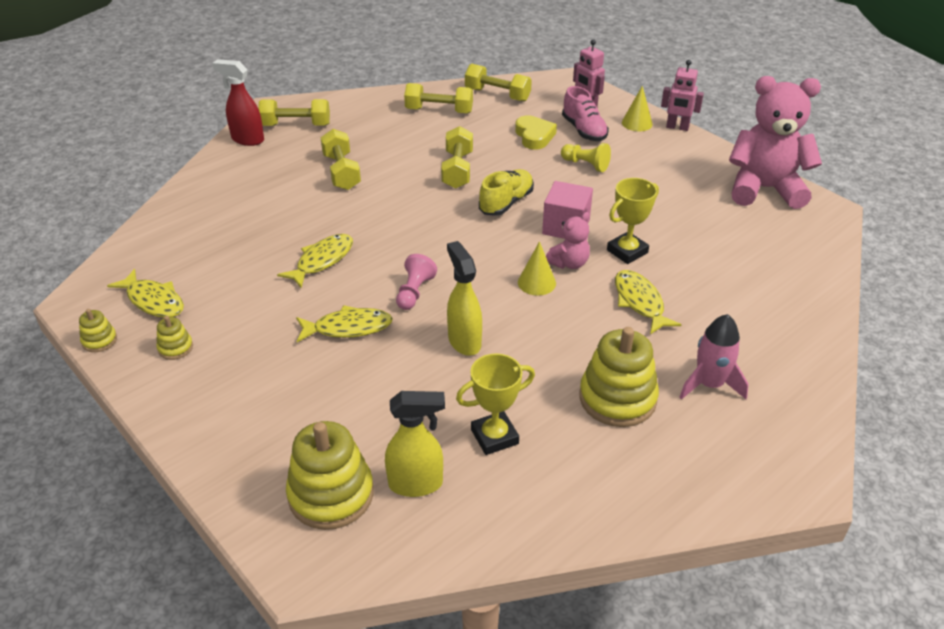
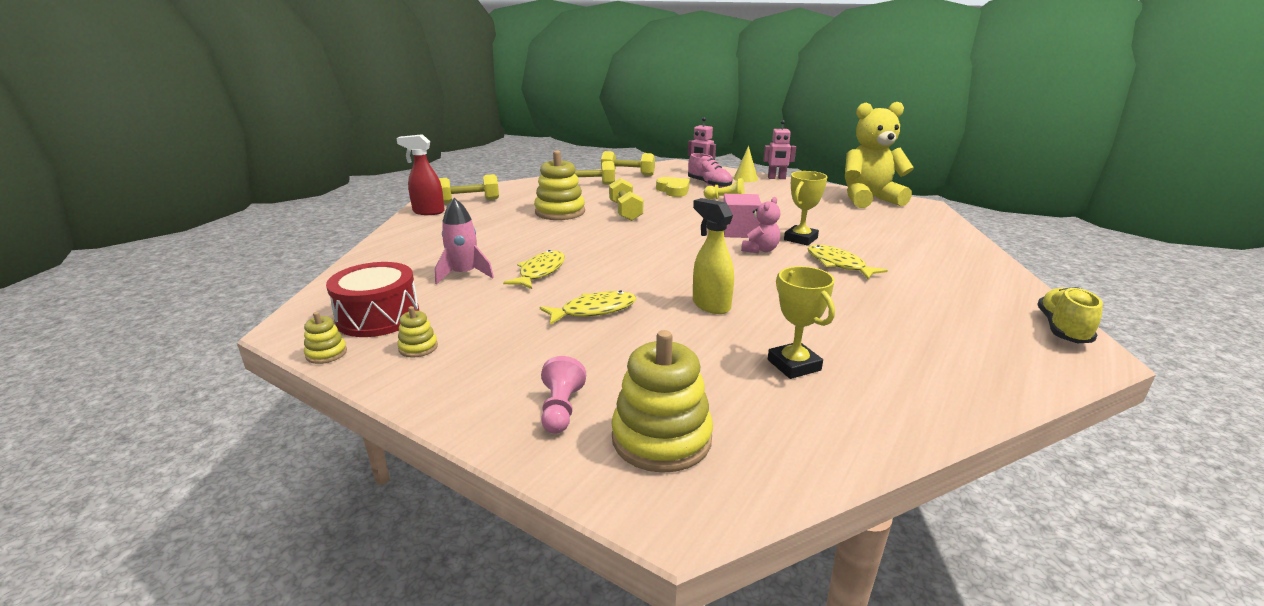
camera: 15 degrees left, 15 degrees down
yellow fish [107,269,184,318] -> red drum [326,262,419,337]
yellow dumbbell [321,129,361,190] -> none
yellow spray bottle [385,391,445,497] -> none
pink pawn [396,254,437,310] -> pink pawn moved to [541,356,586,434]
yellow trophy [456,353,535,455] -> yellow trophy turned 75 degrees counterclockwise [768,266,835,379]
yellow shoe [479,169,534,216] -> yellow shoe moved to [1038,287,1103,343]
yellow cone [518,241,556,296] -> none
yellow stacking toy [579,327,659,427] -> yellow stacking toy moved to [534,150,585,220]
pink rocket [679,314,749,400] -> pink rocket moved to [435,198,494,285]
pink teddy bear [729,76,822,209] -> yellow teddy bear [845,102,914,208]

